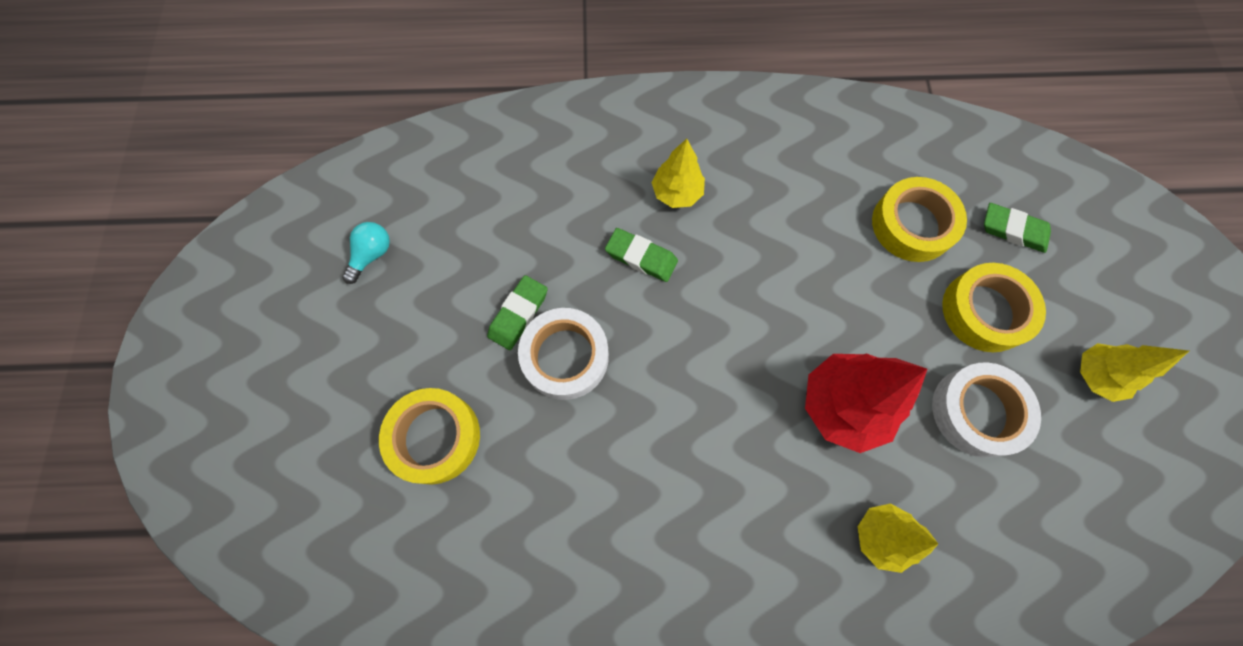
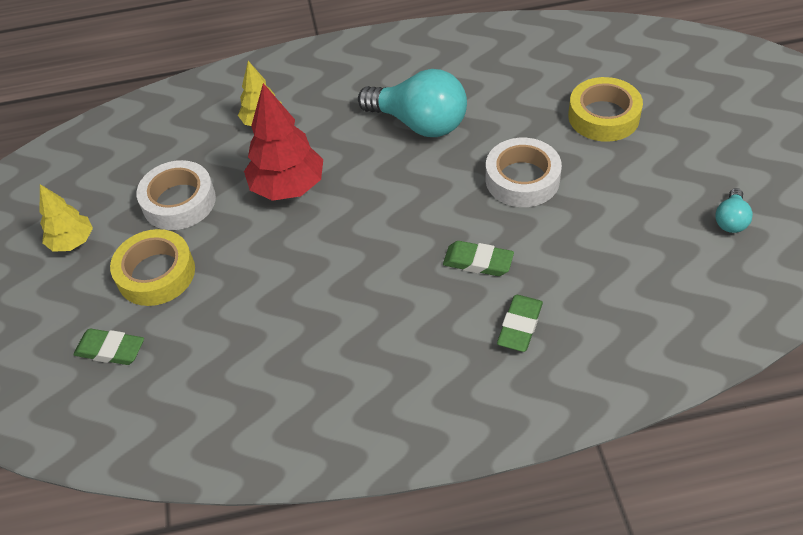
camera: 175 degrees right, 20 degrees down
green eraser [487,275,547,350] -> green eraser moved to [497,295,543,352]
yellow tree [652,139,705,208] -> none
yellow tape [872,177,967,262] -> none
none -> turquoise light bulb [358,69,467,137]

